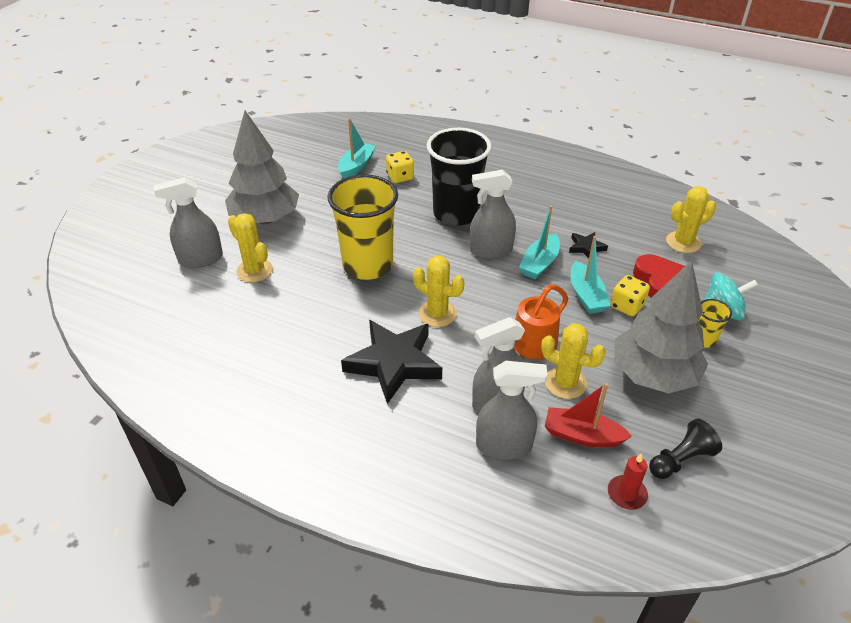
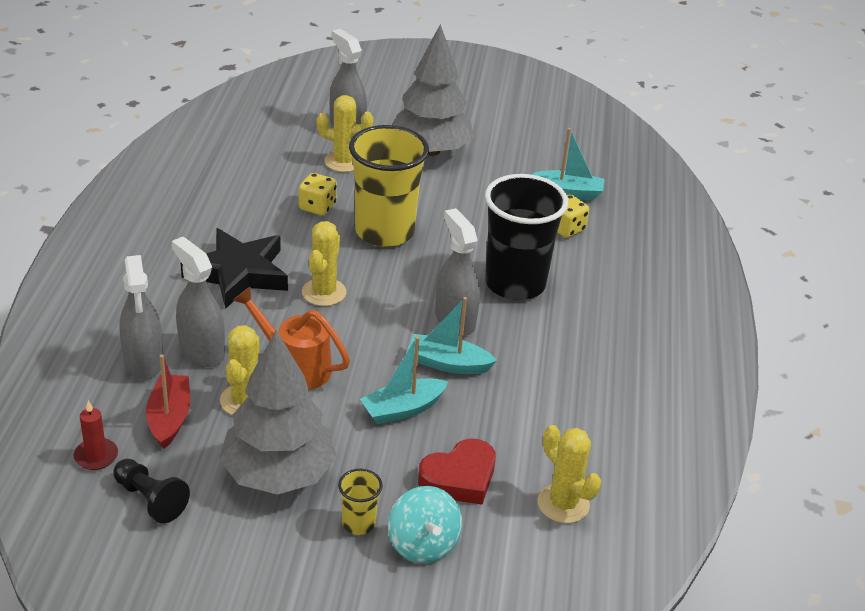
camera: 70 degrees right, 5 degrees down
yellow cactus [228,213,273,282] -> yellow cactus turned 75 degrees clockwise [317,95,374,172]
black star [569,232,608,258] -> none
yellow dice [610,275,650,316] -> yellow dice moved to [299,173,337,216]

